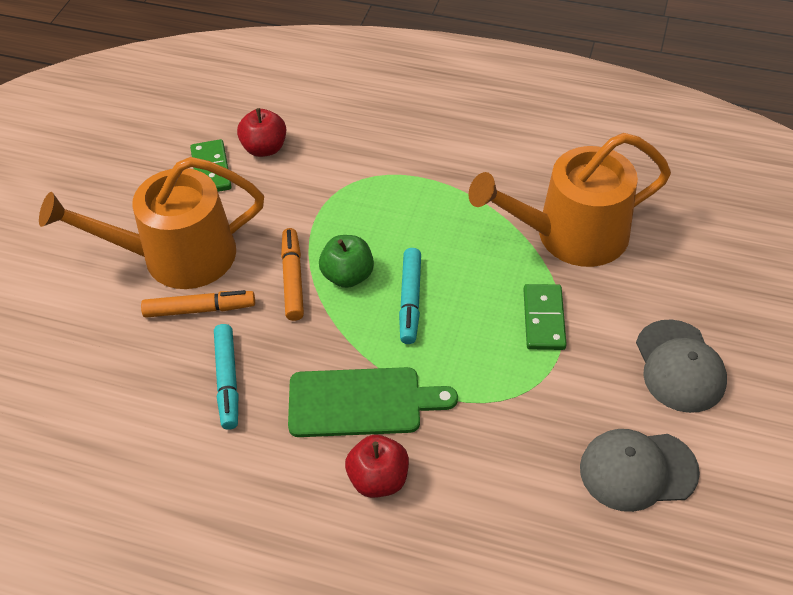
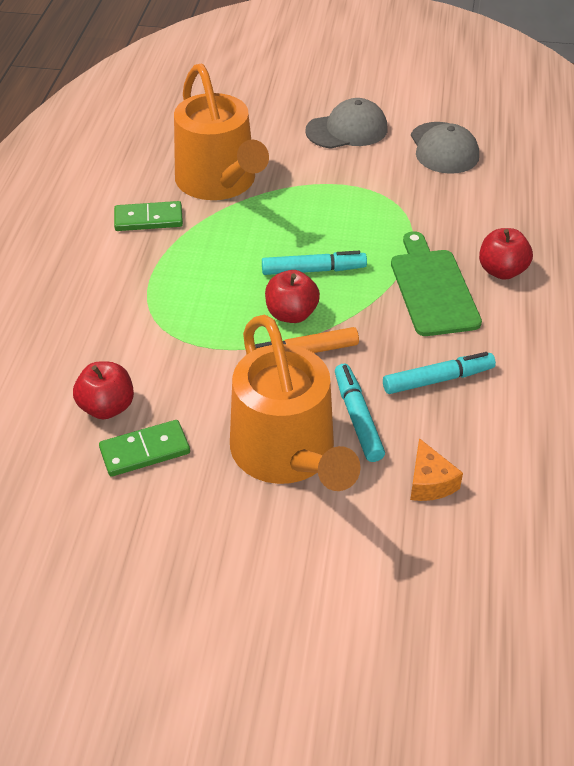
camera: 100 degrees left, 5 degrees down
orange marker [141,290,255,318] -> turquoise marker [335,364,385,462]
green apple [319,235,374,288] -> red apple [265,270,320,323]
green domino [524,284,567,350] -> green domino moved to [114,201,183,231]
none -> orange cheese [410,438,463,501]

